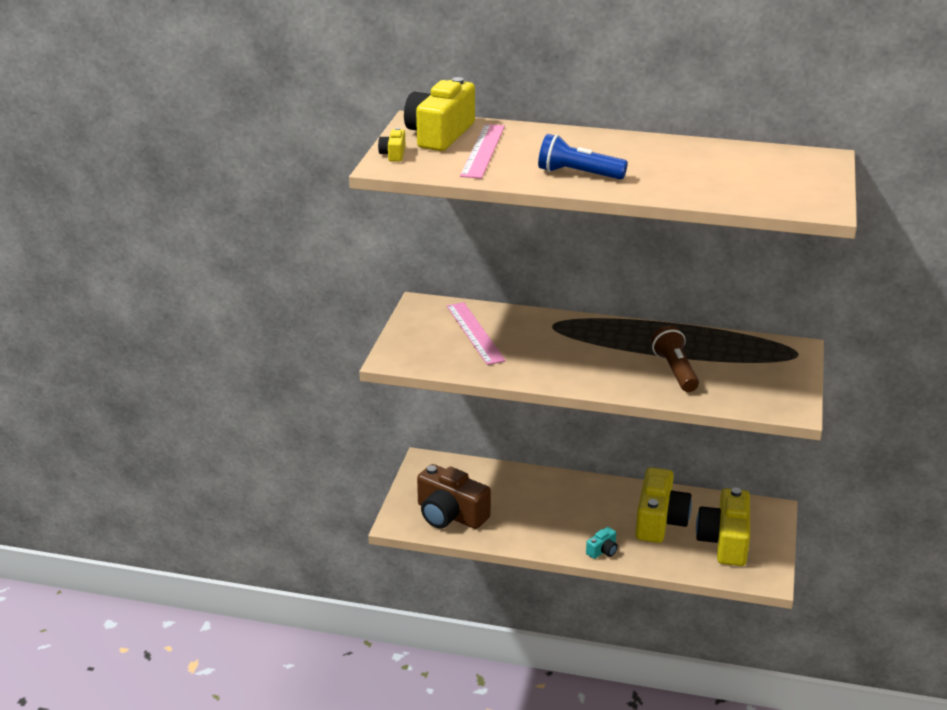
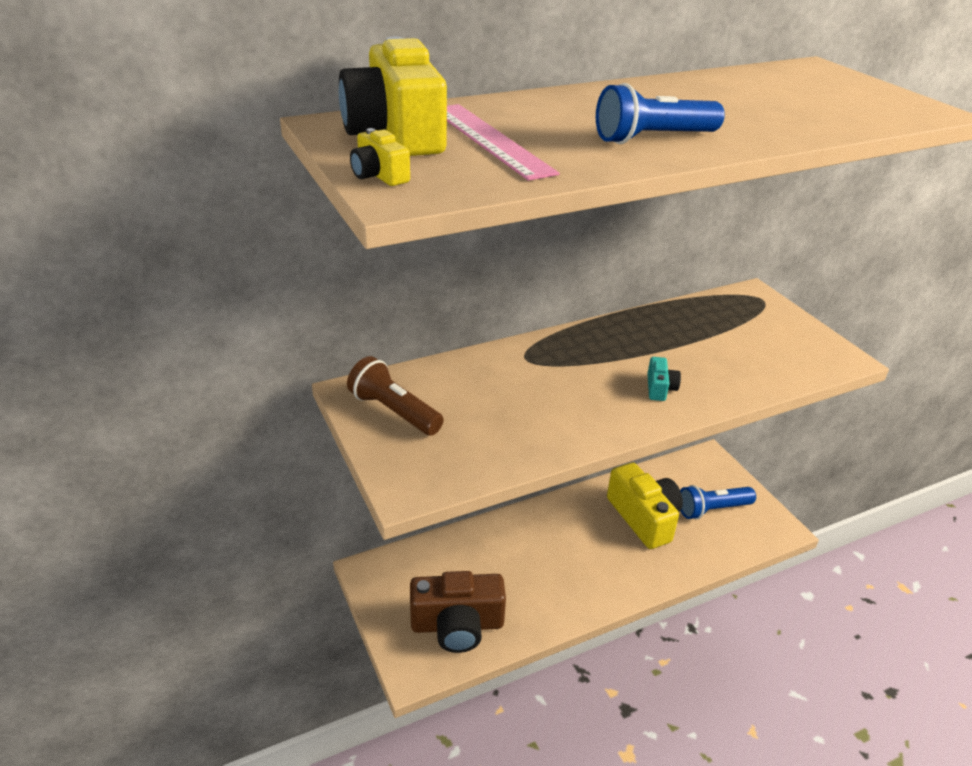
camera: 40 degrees left, 5 degrees up
pink ruler [447,302,506,365] -> none
turquoise camera [586,527,618,559] -> turquoise camera moved to [647,357,681,401]
brown flashlight [651,326,699,392] -> brown flashlight moved to [347,356,444,436]
yellow camera [696,487,750,566] -> blue flashlight [680,485,756,519]

